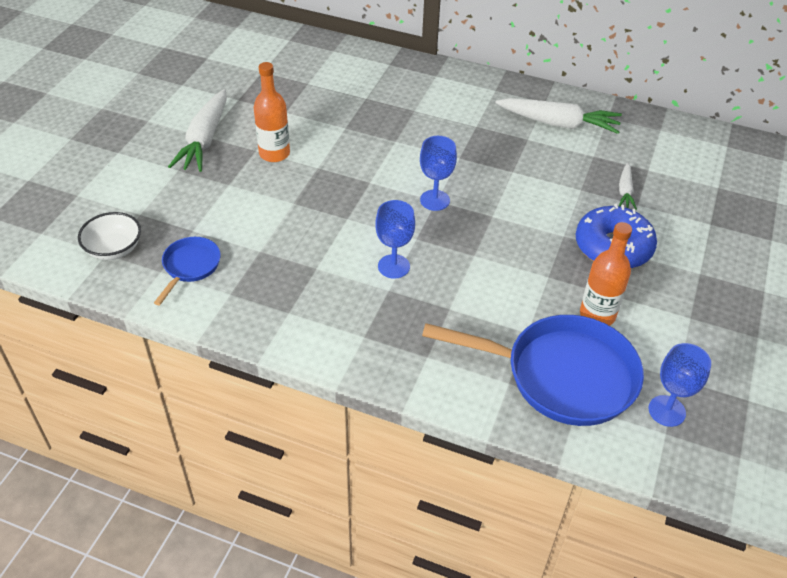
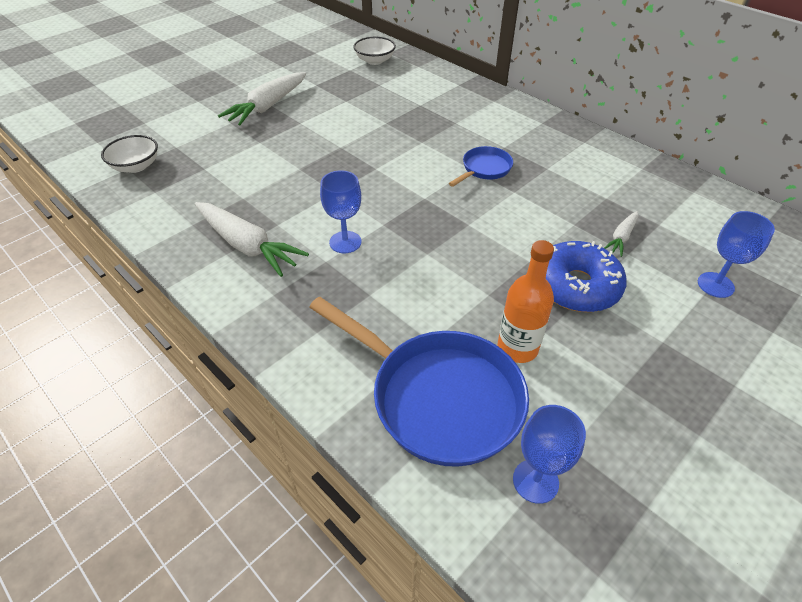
camera: 25 degrees right, 0 degrees up
blue pan [154,237,221,305] -> blue pan moved to [449,146,513,187]
orange bottle [254,62,290,162] -> none
blue goblet [420,136,457,211] -> blue goblet moved to [698,211,775,298]
white carrot [495,98,622,134] -> white carrot moved to [195,202,309,277]
none -> white bowl [353,37,396,65]

